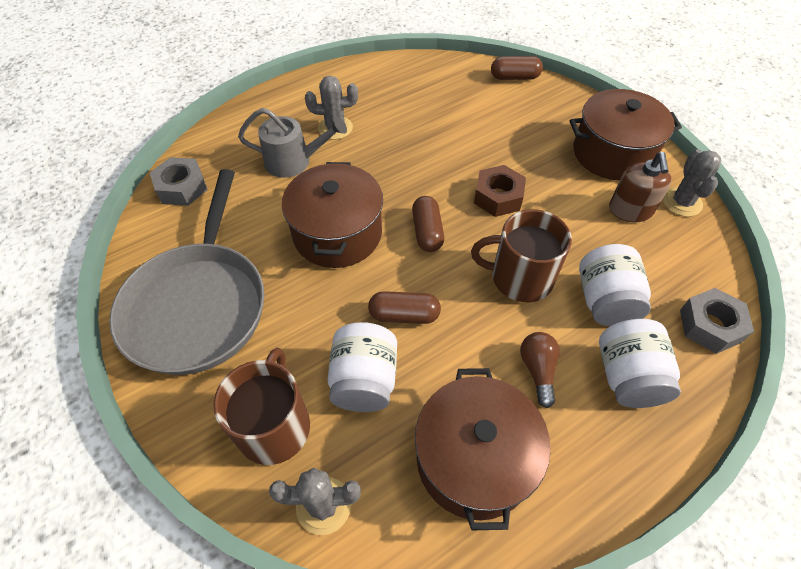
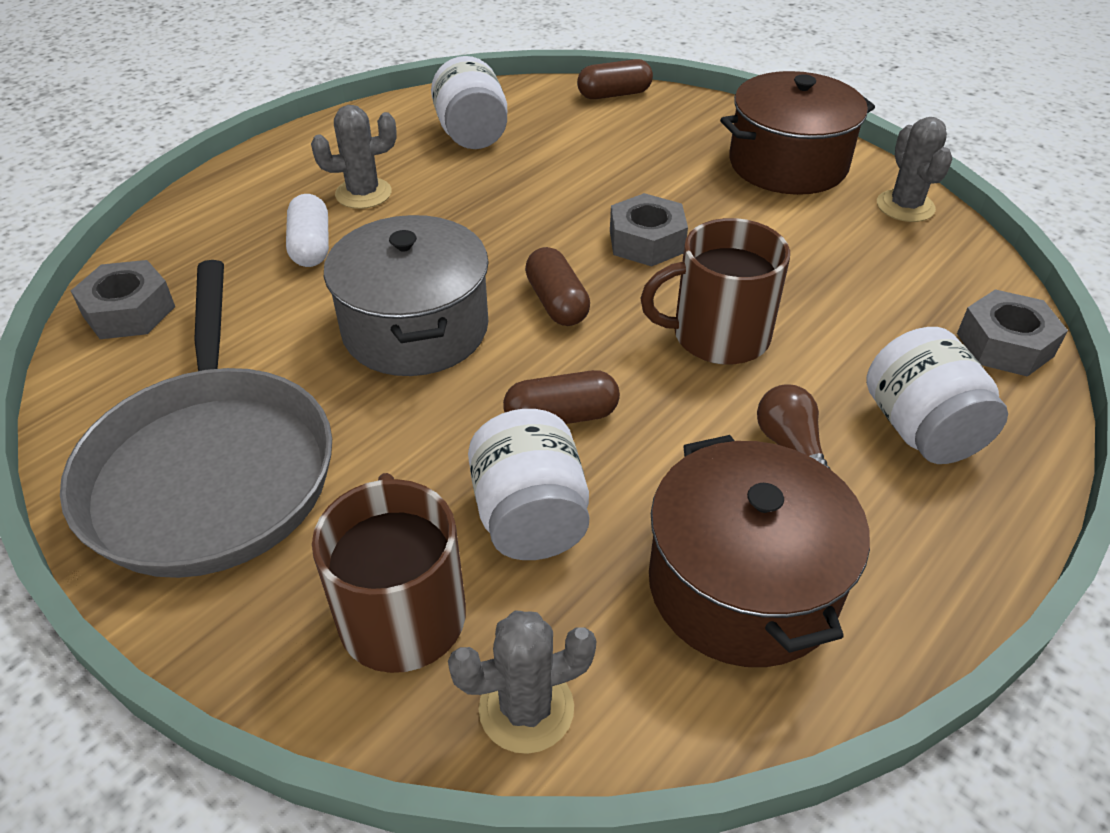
camera: 15 degrees left, 10 degrees down
grey watering can [238,108,347,178] -> white capsule [286,194,329,267]
brown pot [282,162,383,268] -> grey pot [324,215,489,376]
brown nut [474,165,526,217] -> grey nut [610,193,688,267]
white jar [579,244,651,326] -> white jar moved to [431,56,507,149]
brown soap dispenser [609,152,672,222] -> none

